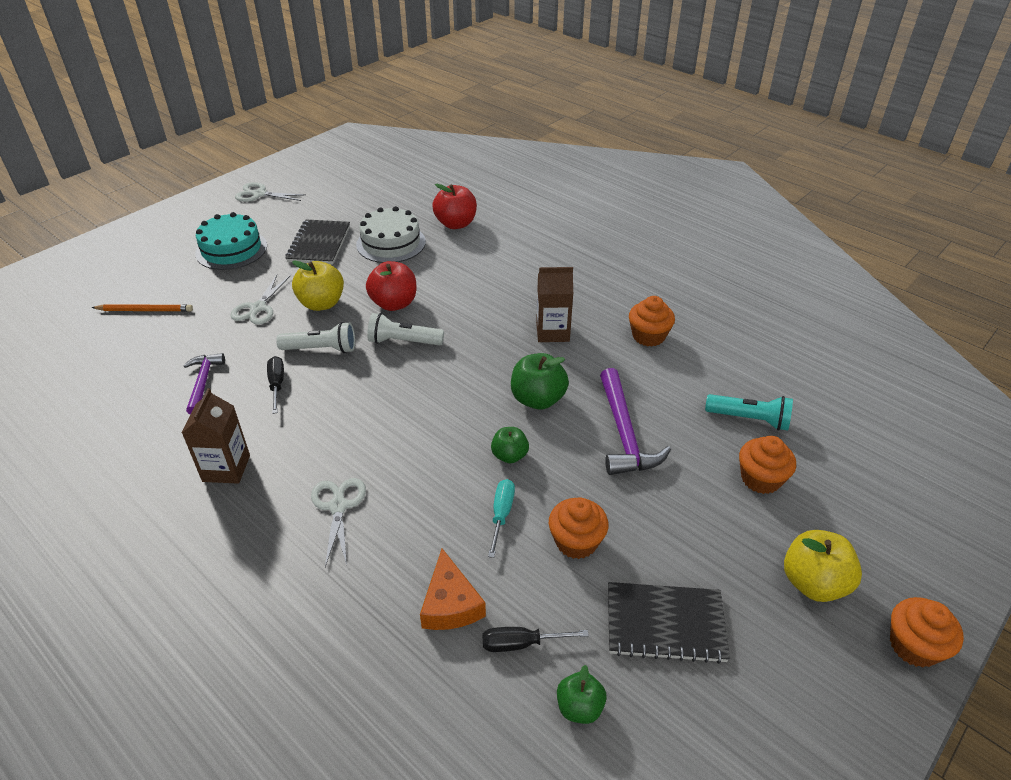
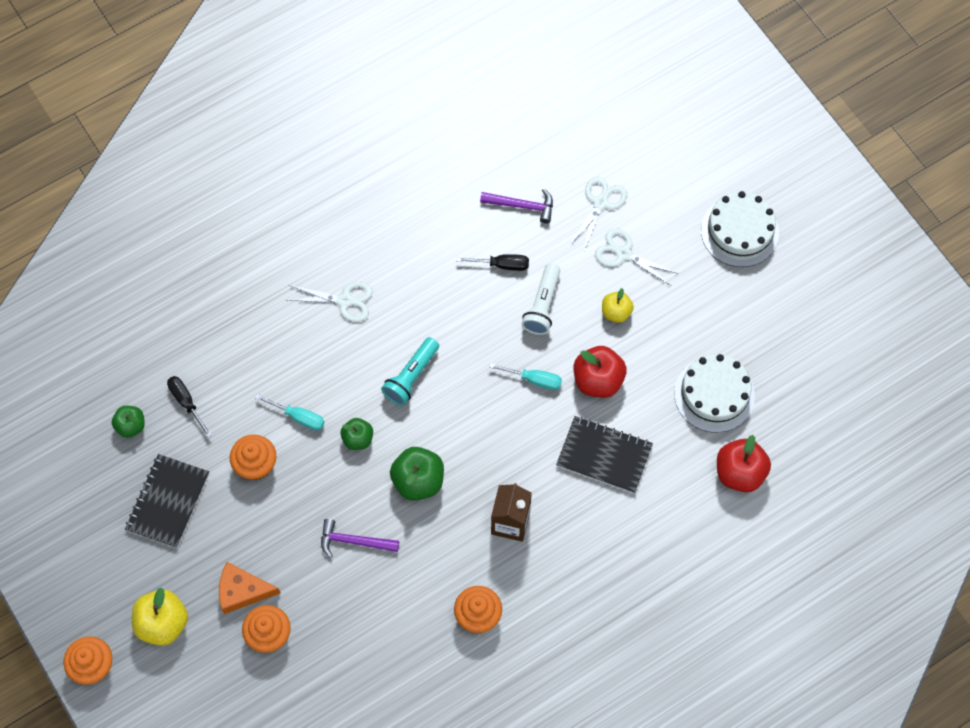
camera: 105 degrees right, 25 degrees up
orange pencil [91,304,193,312] -> none
brown carton [182,388,250,484] -> none
turquoise cake [195,212,267,270] -> white cake [701,191,779,267]
white scissors [235,182,305,202] -> white scissors moved to [570,177,627,251]
black notebook [285,219,350,265] -> black notebook moved to [556,416,653,493]
yellow apple [292,260,344,311] -> yellow apple [602,288,634,323], size x0.61
white flashlight [367,313,444,346] -> turquoise screwdriver [489,363,562,390]
orange cheese [420,549,486,630] -> orange cheese moved to [219,562,280,614]
black screwdriver [482,627,589,652] -> black screwdriver turned 45 degrees counterclockwise [167,376,212,437]
purple hammer [600,368,671,475] -> purple hammer [321,519,399,558], size x0.64
turquoise flashlight [705,394,793,430] -> turquoise flashlight moved to [381,337,439,406]

